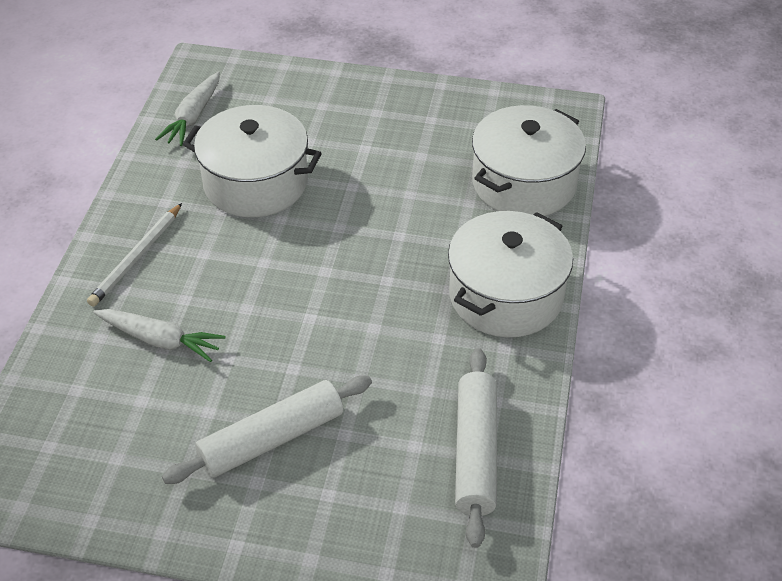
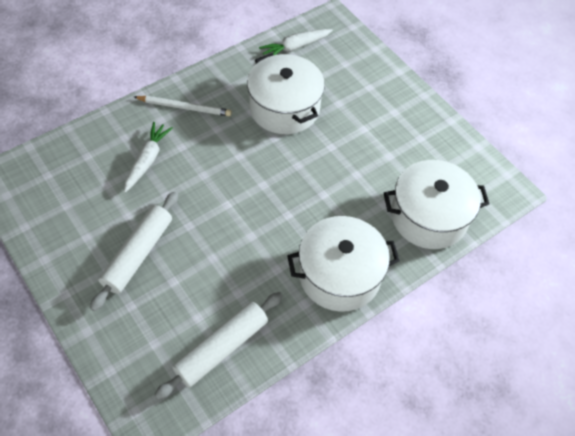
camera: 40 degrees right, 10 degrees up
white pencil [87,203,182,307] -> white pencil turned 150 degrees counterclockwise [134,96,232,116]
white carrot [93,309,225,362] -> white carrot turned 135 degrees counterclockwise [124,122,173,193]
white rolling pin [162,375,372,484] -> white rolling pin turned 75 degrees counterclockwise [90,192,178,311]

